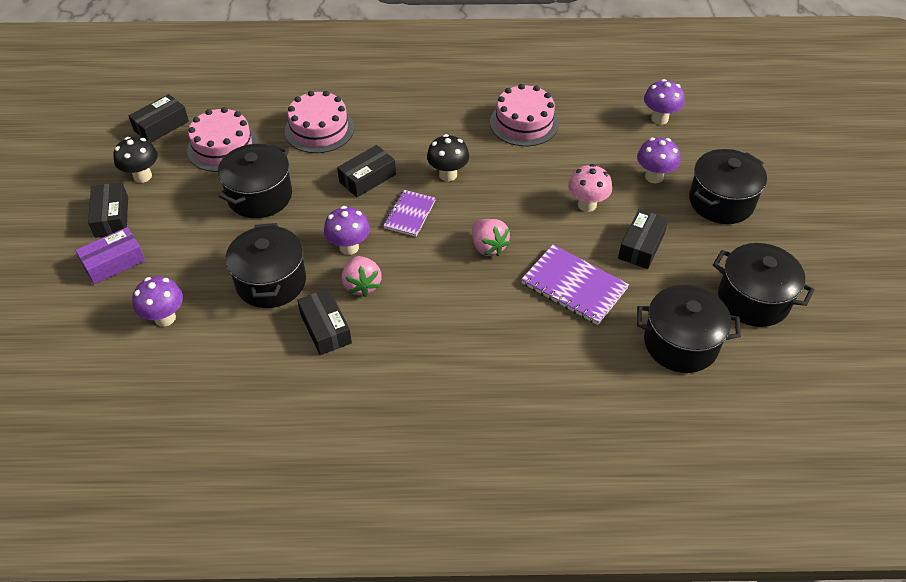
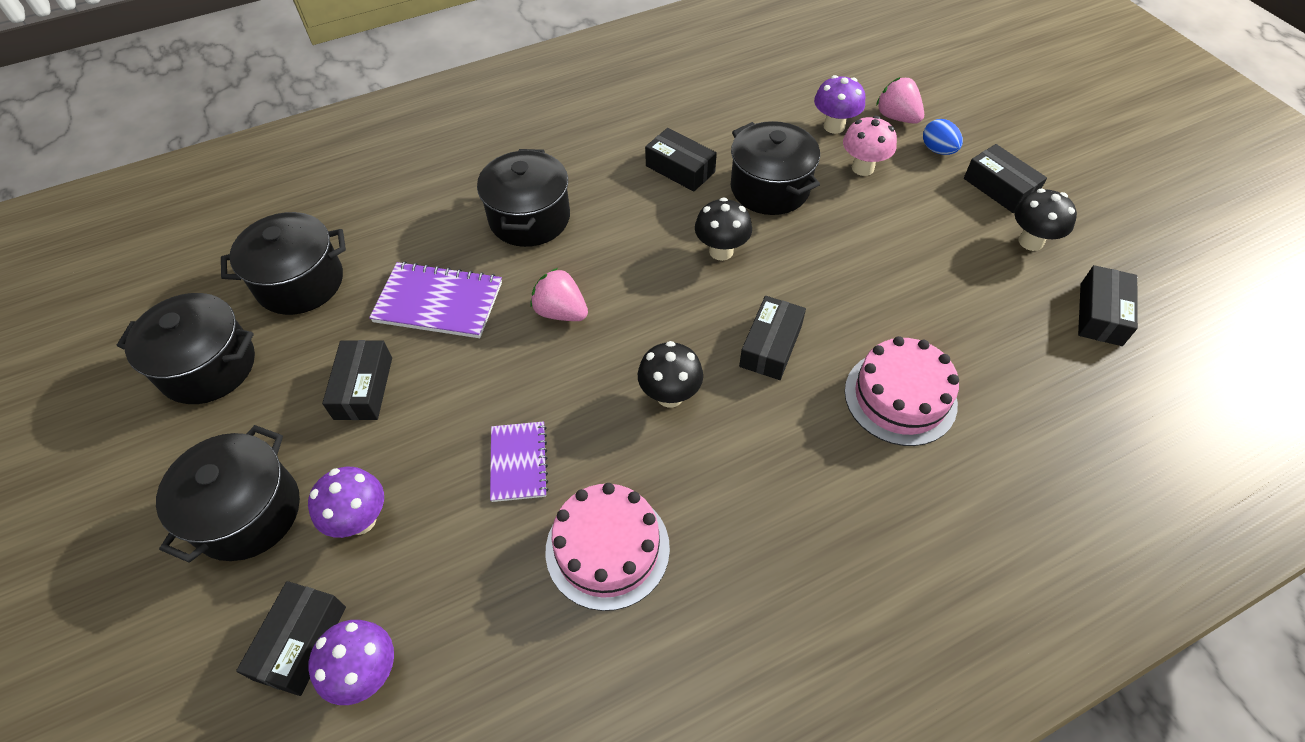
camera: 155 degrees right, 5 degrees up
purple box [75,227,146,284] -> blue egg [923,119,963,155]
pink cake [187,107,259,172] -> none
black pot [218,143,292,218] -> black pot moved to [477,149,570,247]
purple mushroom [324,206,370,255] -> black mushroom [695,197,752,261]
pink strawberry [342,256,382,297] -> pink strawberry moved to [876,77,924,124]
purple notebook [383,190,436,237] -> purple notebook moved to [490,421,549,502]
pink mushroom [568,164,612,212] -> pink mushroom moved to [843,116,897,176]
none -> black box [236,581,346,696]

